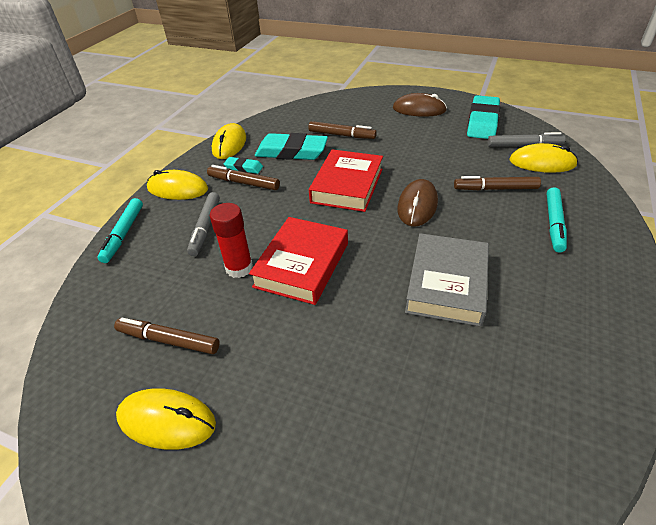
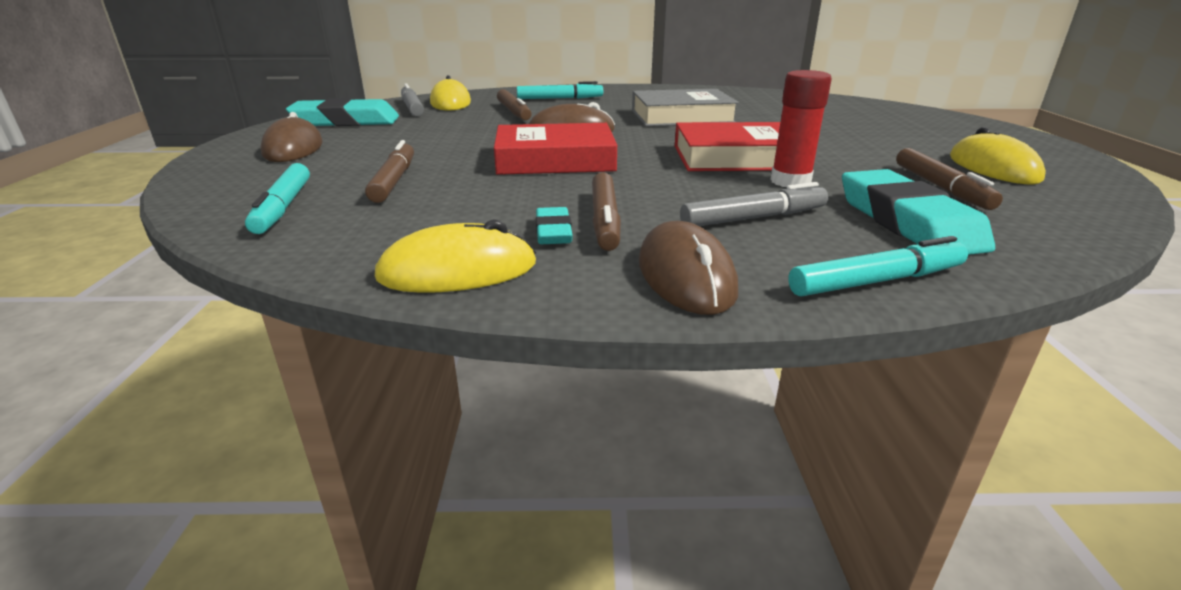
camera: 115 degrees left, 15 degrees down
yellow mouse [147,170,208,200] -> brown mouse [639,221,738,315]
turquoise eraser [255,133,328,160] -> turquoise eraser moved to [842,169,995,255]
none -> turquoise marker [245,163,310,234]

